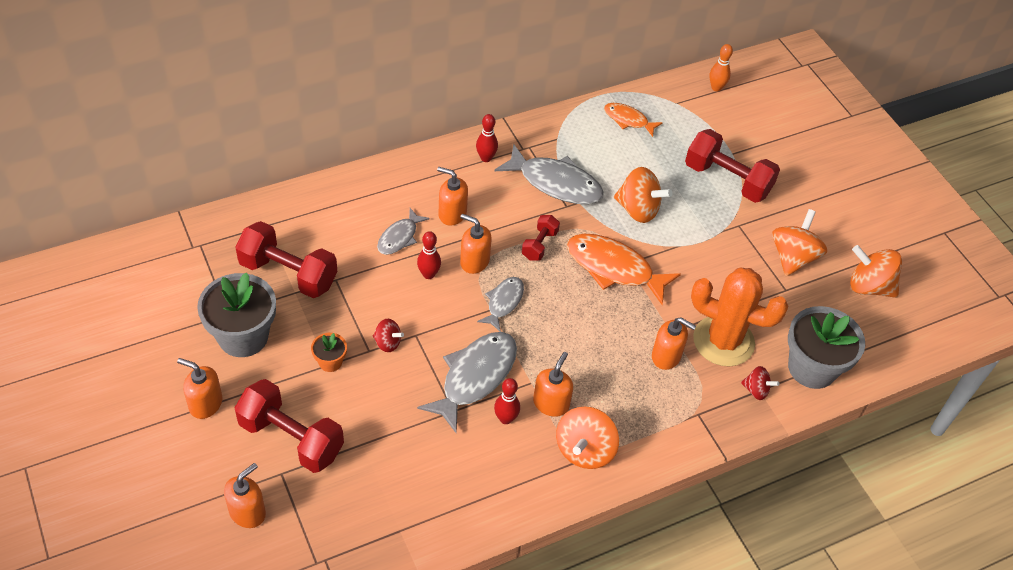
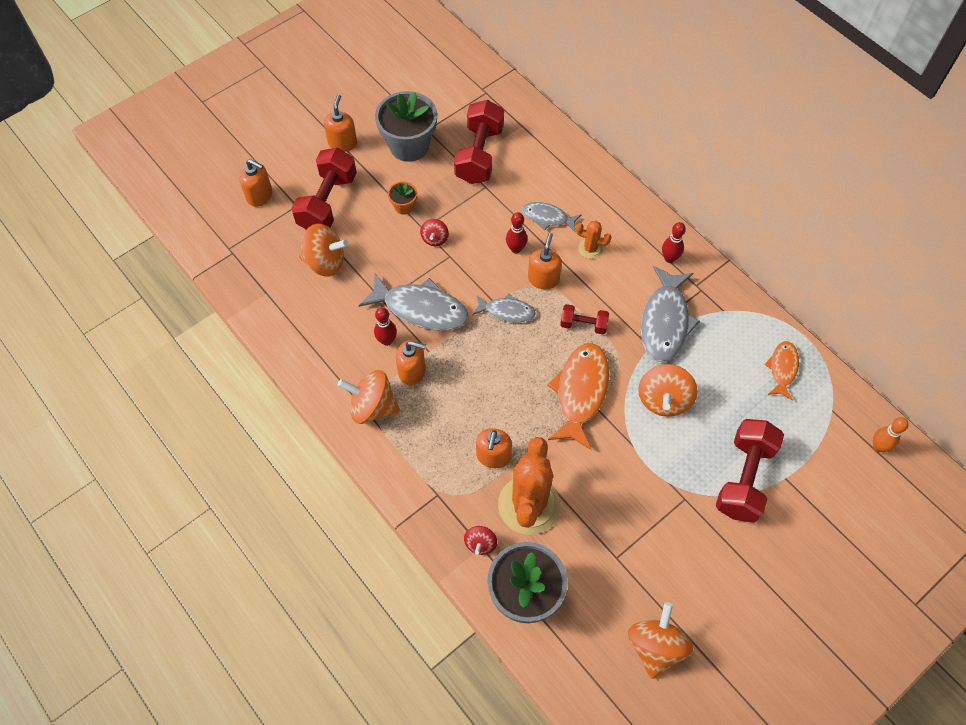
camera: 80 degrees right, 10 degrees up
orange soap dispenser [437,167,468,226] -> orange cactus [576,221,611,259]
orange spinning top [772,209,827,276] -> orange spinning top moved to [299,224,348,276]

